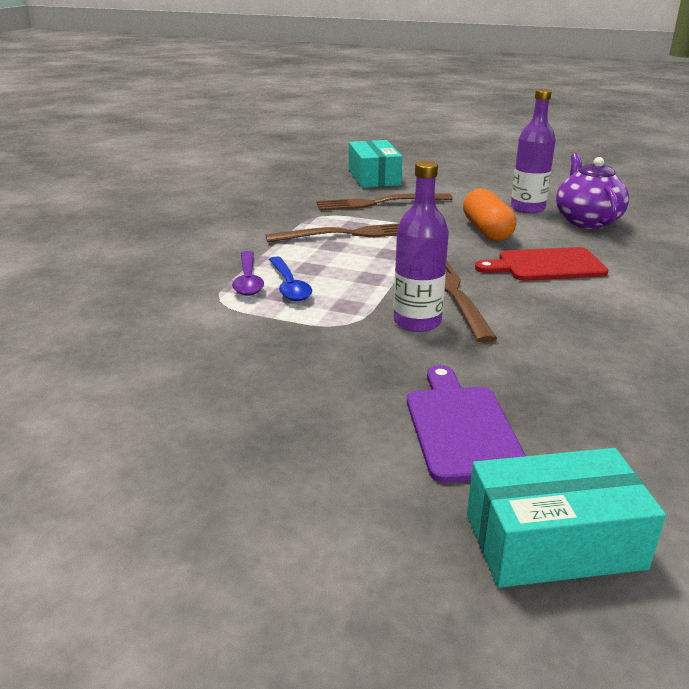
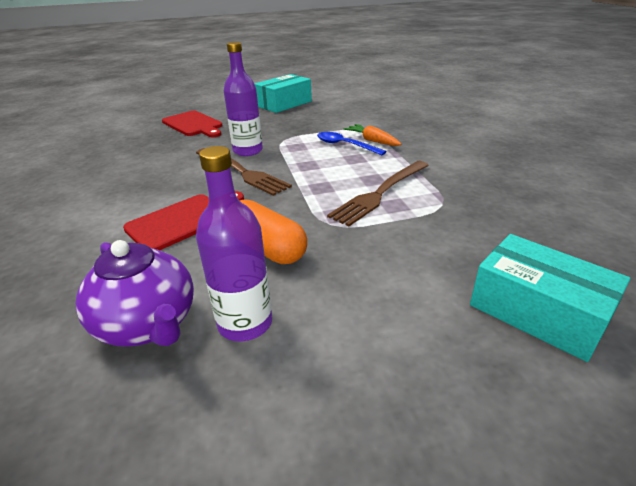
camera: 145 degrees right, 5 degrees up
purple spoon [232,251,264,296] -> orange carrot [344,124,401,146]
brown fork [316,194,453,211] -> none
purple cutting board [407,365,526,483] -> red cutting board [162,111,222,137]
turquoise box [467,448,666,588] -> turquoise box moved to [254,74,312,113]

